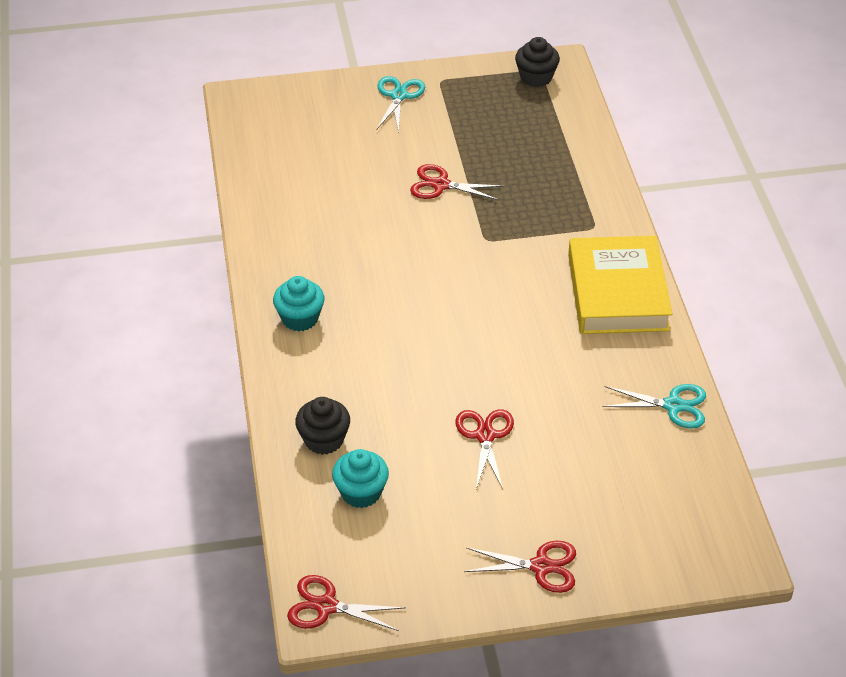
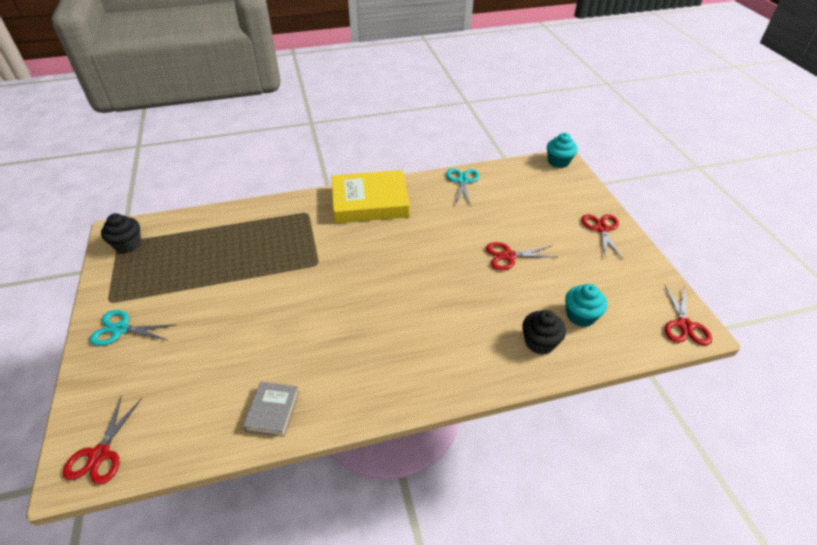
camera: 95 degrees left, 0 degrees up
turquoise cupcake [273,276,325,332] -> turquoise cupcake moved to [547,133,578,168]
red scissors [410,164,504,201] -> red scissors moved to [63,396,142,485]
none -> grey book [243,382,299,437]

